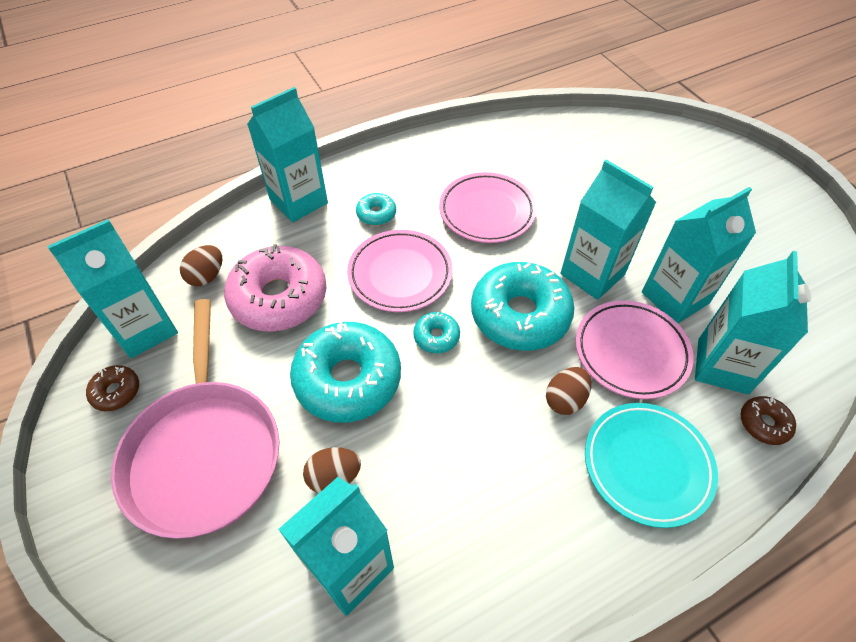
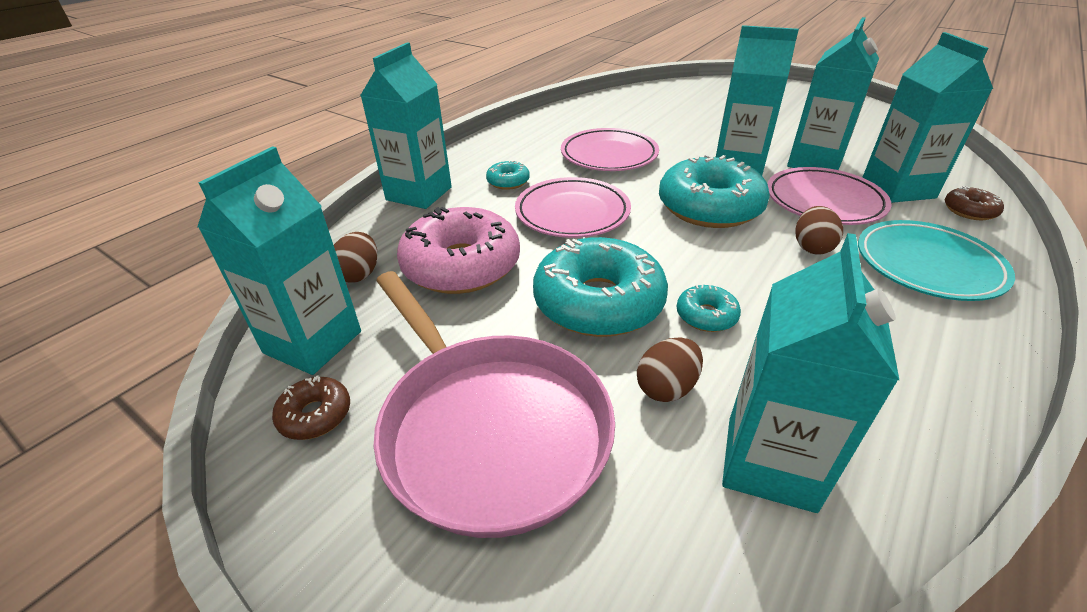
camera: 25 degrees left, 15 degrees down
turquoise donut [413,312,460,353] -> turquoise donut moved to [677,285,741,332]

